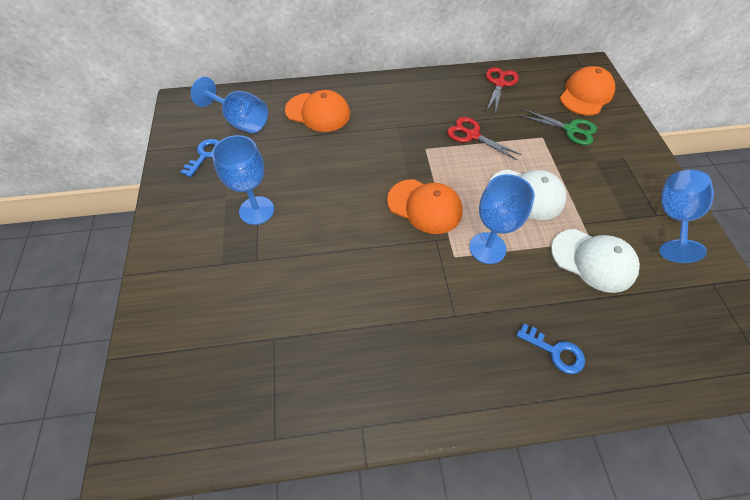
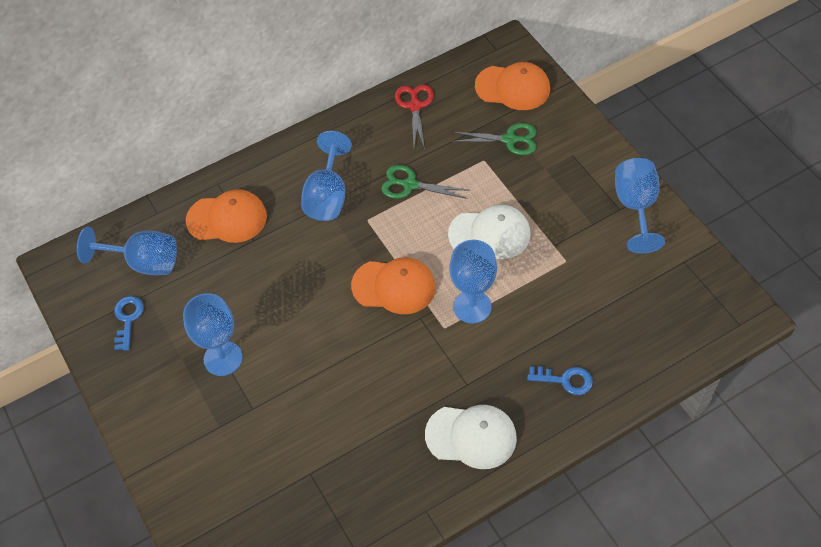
camera: 20 degrees left, 0 degrees up
red scissors [447,117,522,160] -> green scissors [381,165,468,199]
white cap [551,229,640,293] -> white cap moved to [425,405,517,469]
orange cap [560,66,615,116] -> orange cap turned 90 degrees clockwise [475,62,550,110]
none -> blue goblet [301,131,352,221]

